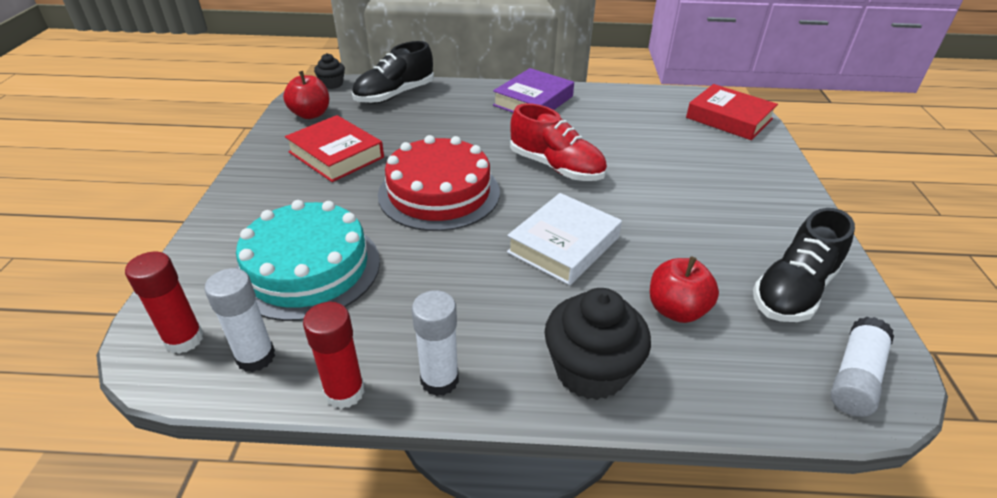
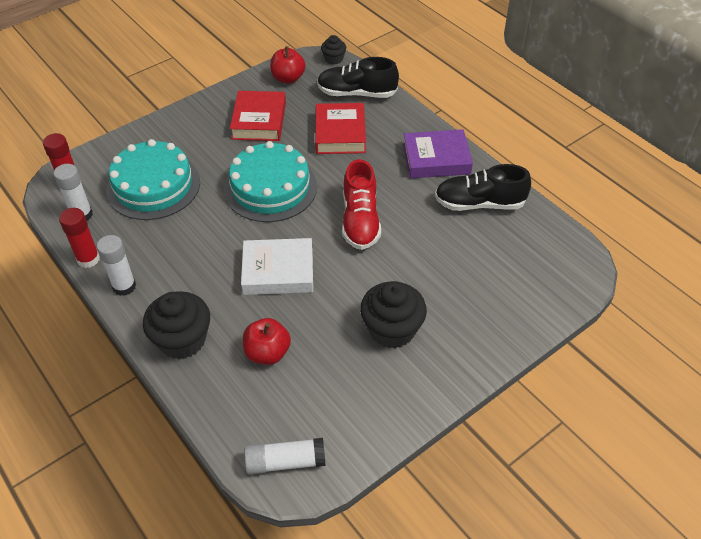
camera: 50 degrees right, 10 degrees up
red cake [378,135,500,231] -> turquoise cake [224,141,317,222]
red book [686,84,778,140] -> red book moved to [315,103,366,154]
black shoe [753,208,855,322] -> black shoe moved to [435,164,531,211]
none -> black cupcake [360,281,427,348]

